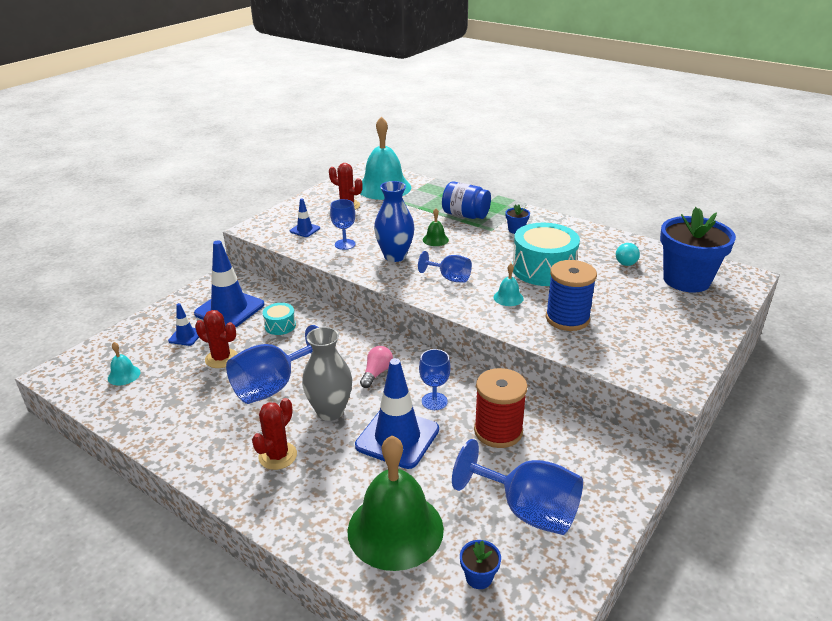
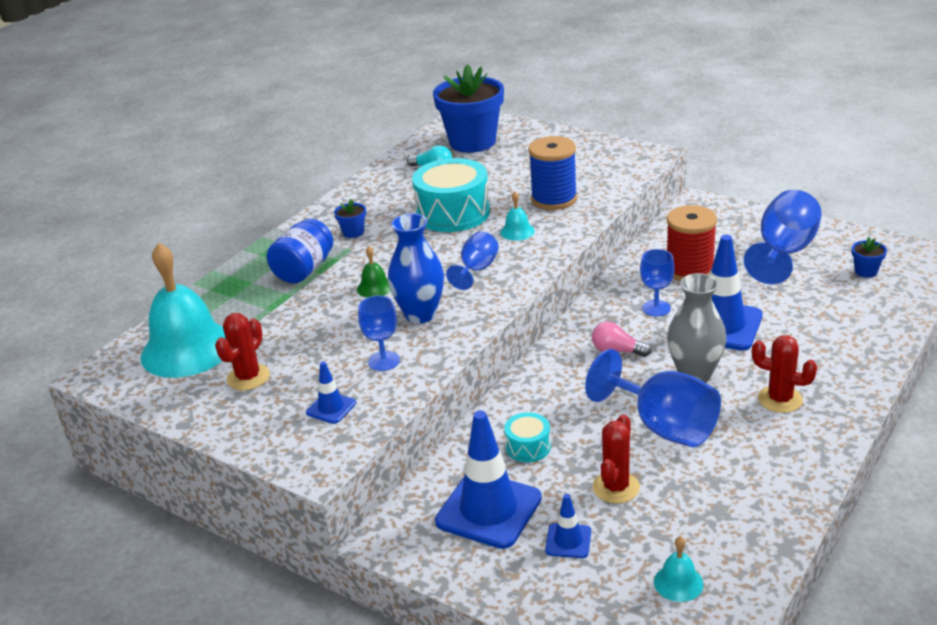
camera: 90 degrees left, 0 degrees up
green bell [347,435,444,571] -> none

